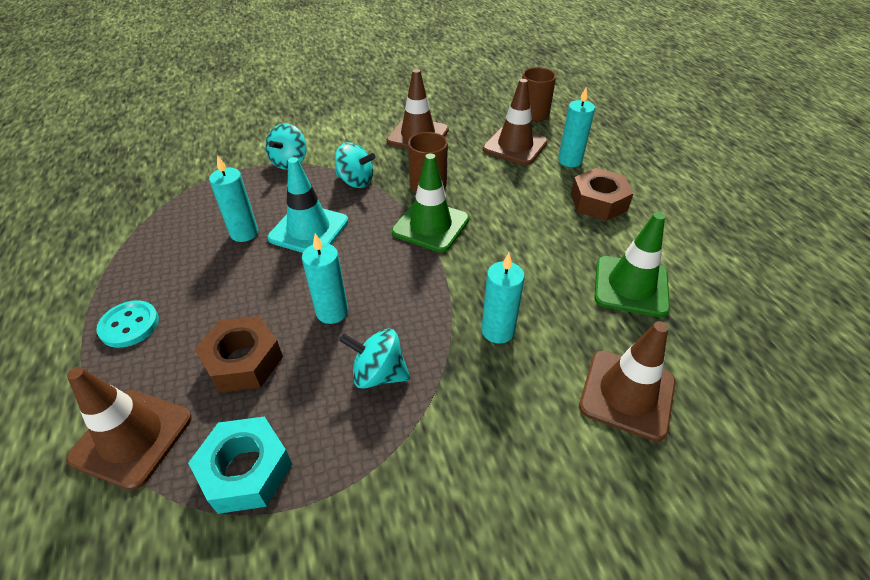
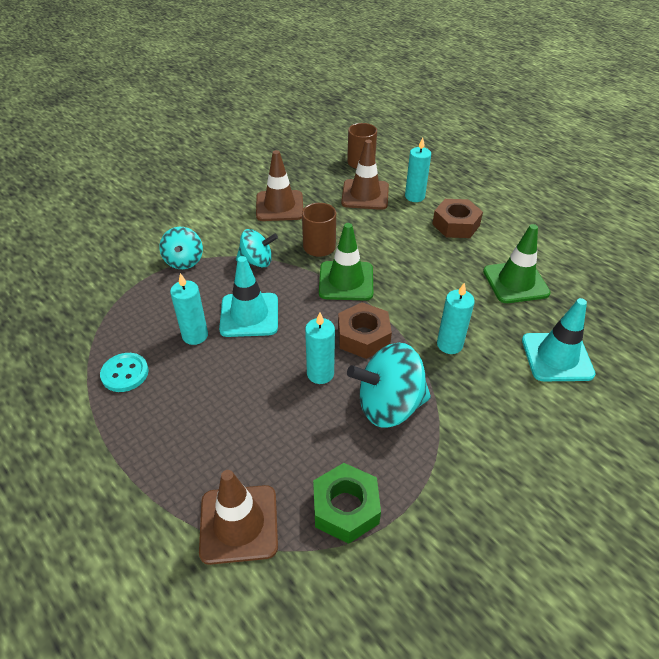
camera: 25 degrees left, 0 degrees up
turquoise button [96,300,159,348] -> turquoise button moved to [100,353,149,392]
turquoise nut [188,416,292,514] -> green nut [313,463,381,544]
brown nut [194,316,283,393] -> brown nut moved to [338,302,392,359]
turquoise spinning top [339,329,410,389] -> turquoise spinning top [347,343,431,428], size x1.60
brown traffic cone [579,321,675,442] -> turquoise traffic cone [522,298,596,381]

